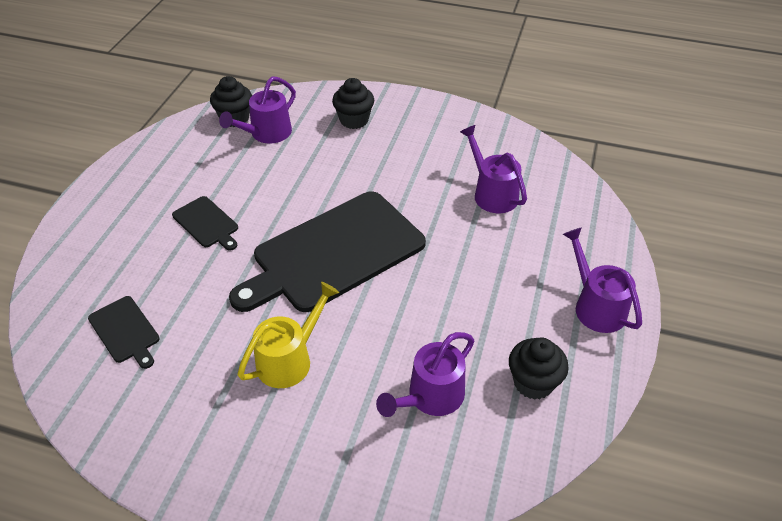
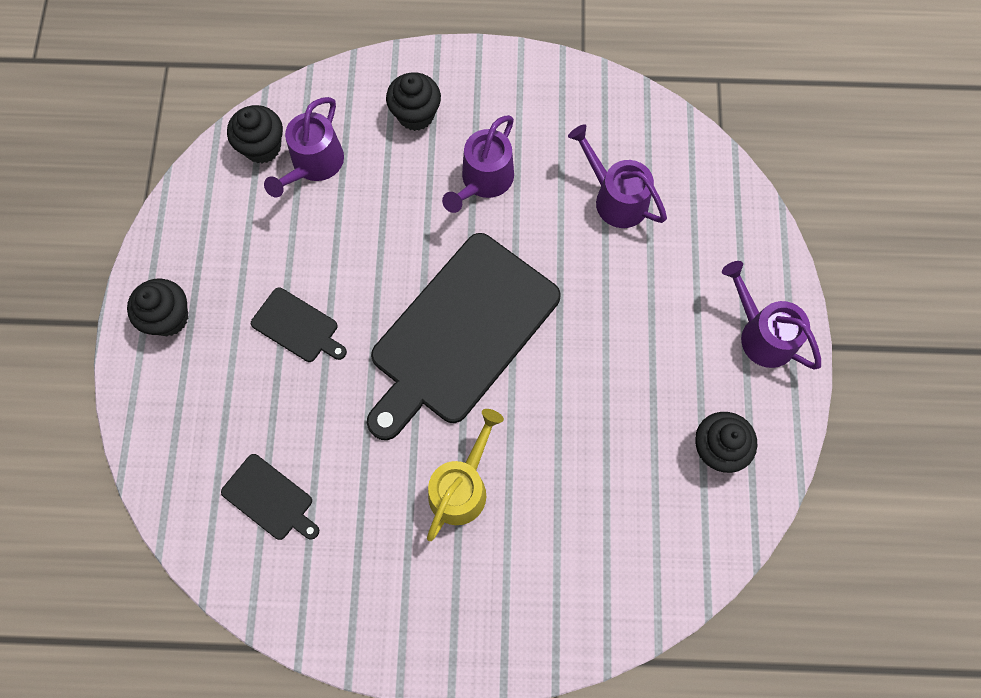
camera: 15 degrees left, 25 degrees up
purple watering can [376,332,474,417] -> purple watering can moved to [442,115,514,213]
none -> black cupcake [127,279,188,336]

